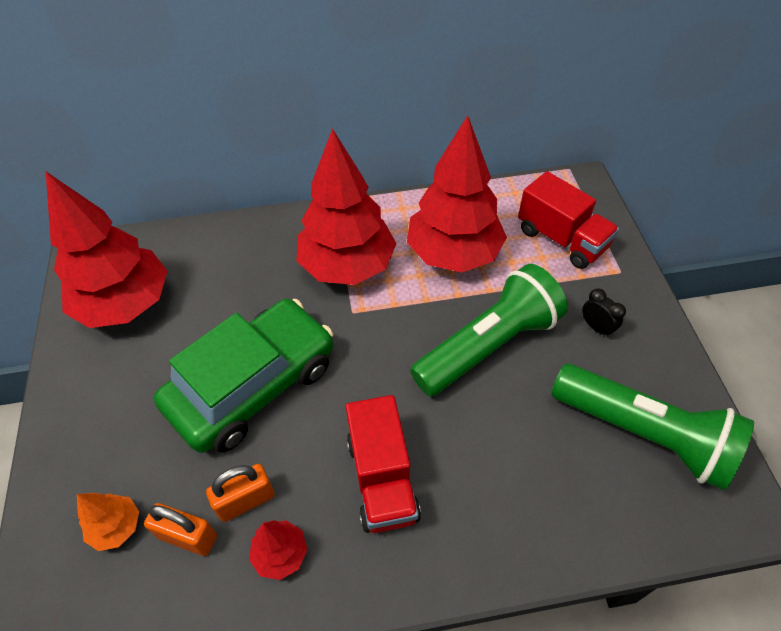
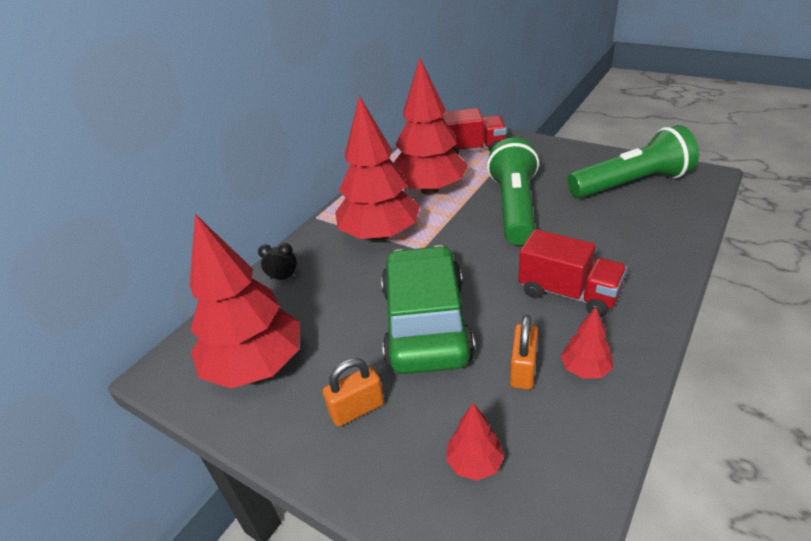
camera: 45 degrees left, 15 degrees down
orange tree [77,493,139,551] -> red tree [446,403,505,481]
orange padlock [144,503,217,556] -> orange padlock moved to [323,358,384,427]
black clock [582,289,626,337] -> black clock moved to [258,243,297,279]

